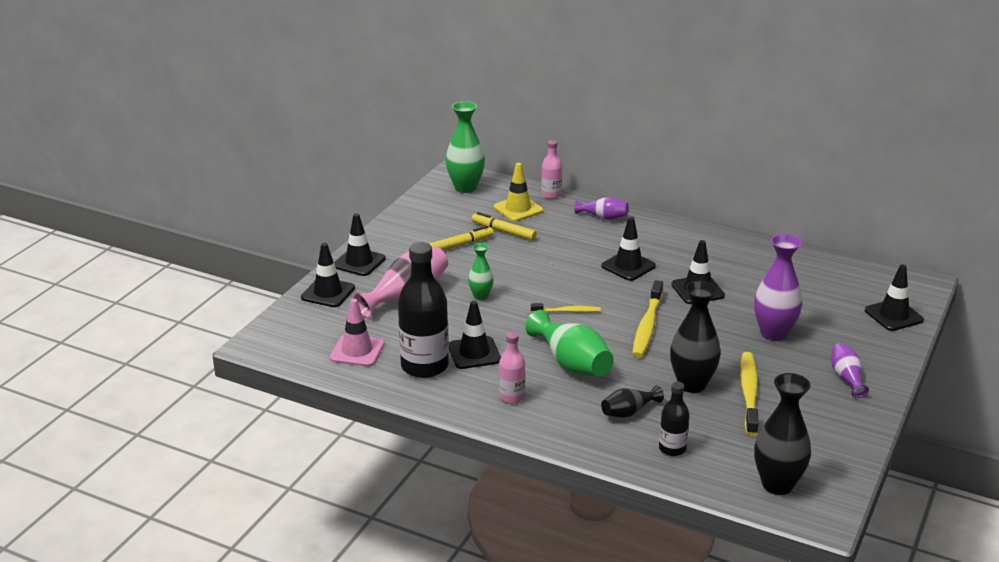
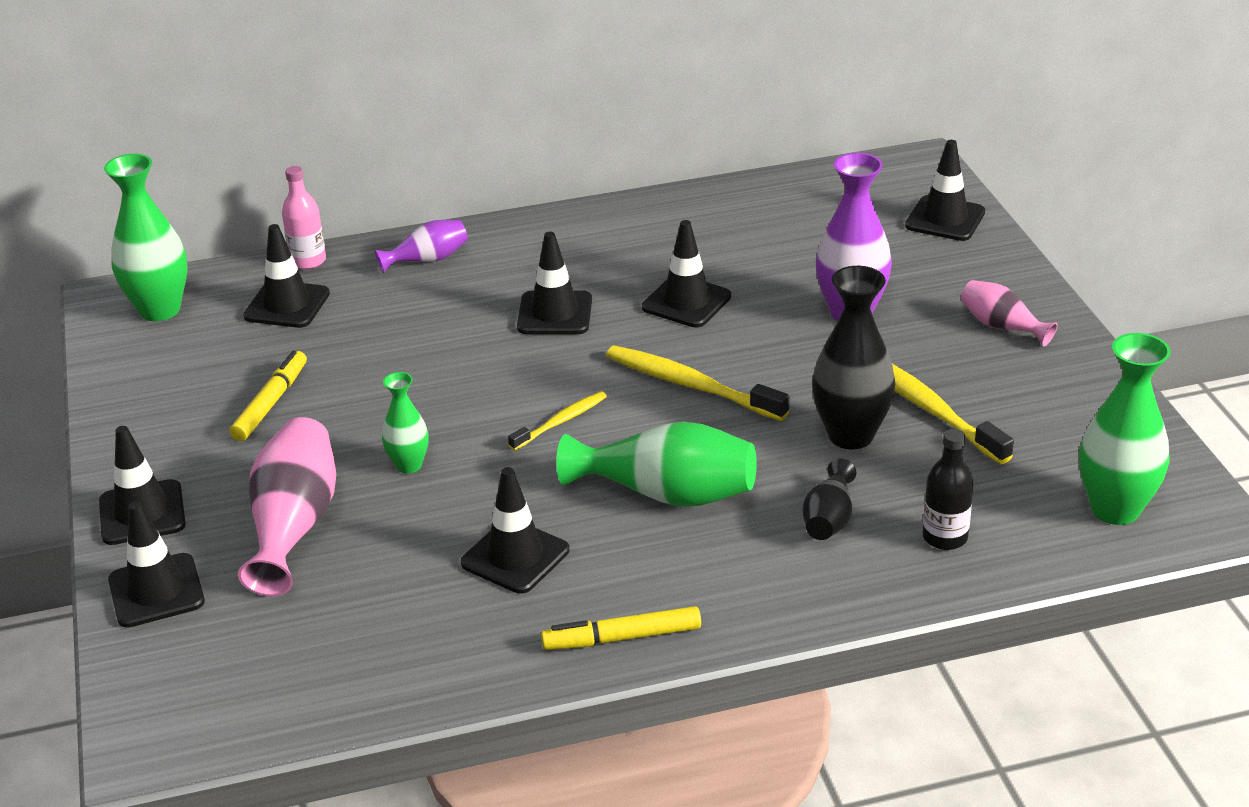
camera: 40 degrees left, 5 degrees up
pink traffic cone [330,299,385,367] -> none
black bottle [398,242,449,378] -> none
yellow marker [471,212,537,240] -> yellow marker moved to [541,606,701,650]
yellow traffic cone [494,163,543,221] -> black traffic cone [243,224,330,328]
pink bottle [499,332,525,404] -> none
yellow toothbrush [632,280,663,358] -> yellow toothbrush turned 150 degrees clockwise [606,345,790,421]
black vase [754,373,811,495] -> green vase [1079,333,1171,525]
purple vase [831,343,869,398] -> pink vase [961,280,1058,346]

